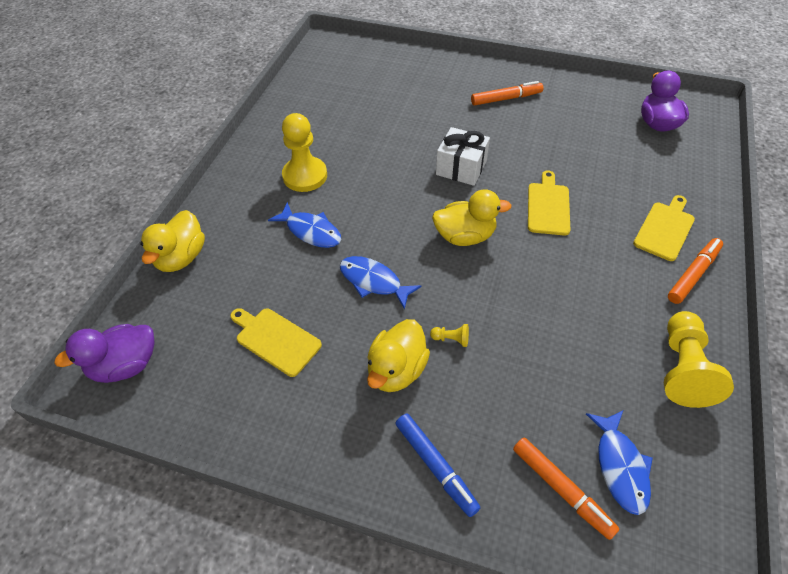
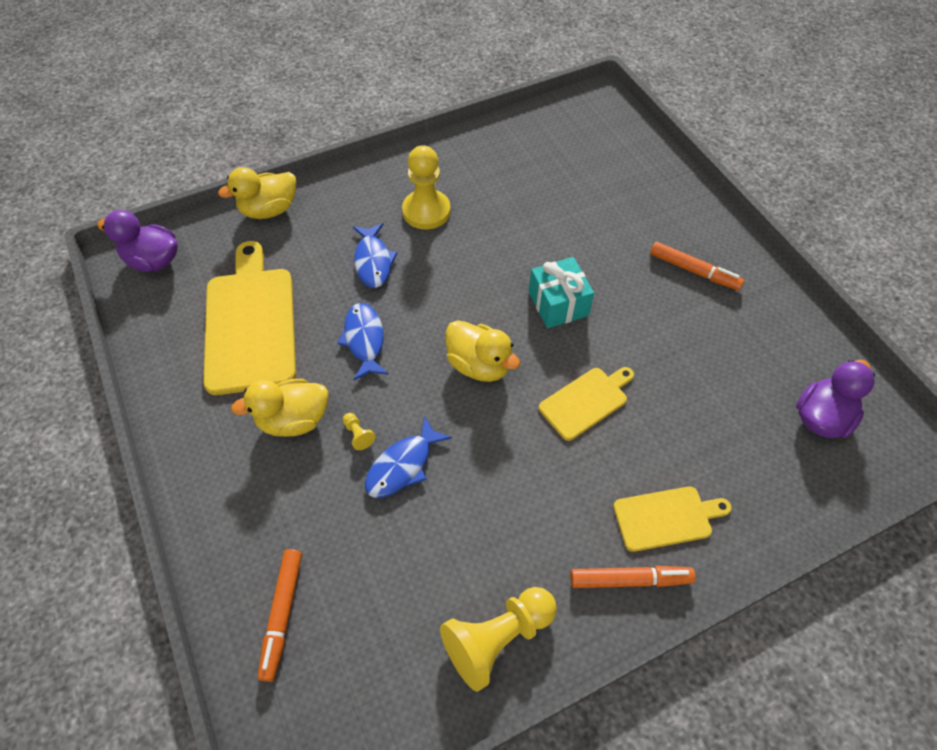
camera: 45 degrees right, 5 degrees up
yellow cutting board [230,308,322,377] -> yellow cutting board [203,241,296,395], size x1.86
blue marker [395,414,480,517] -> none
white gift [436,127,490,186] -> turquoise gift [529,257,594,328]
blue fish [586,411,653,515] -> blue fish moved to [365,416,452,498]

